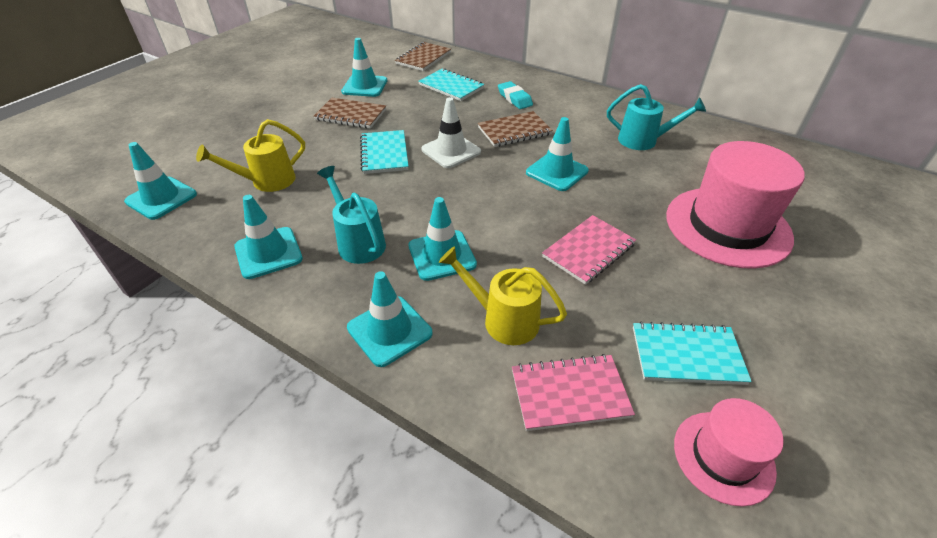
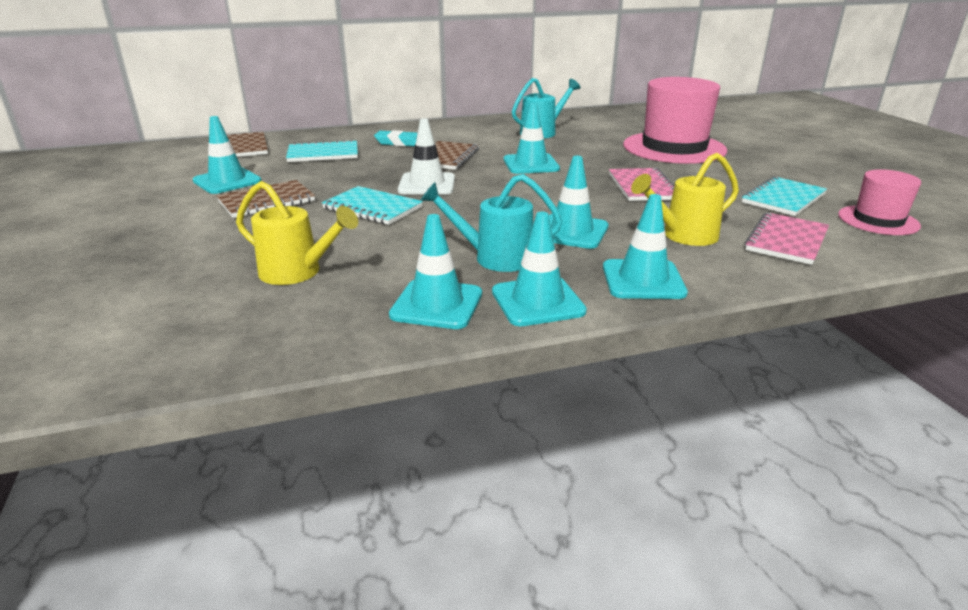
camera: 50 degrees left, 15 degrees down
turquoise traffic cone [124,142,197,220] -> turquoise traffic cone moved to [492,212,587,326]
yellow watering can [196,119,305,192] -> yellow watering can turned 75 degrees counterclockwise [236,181,358,285]

